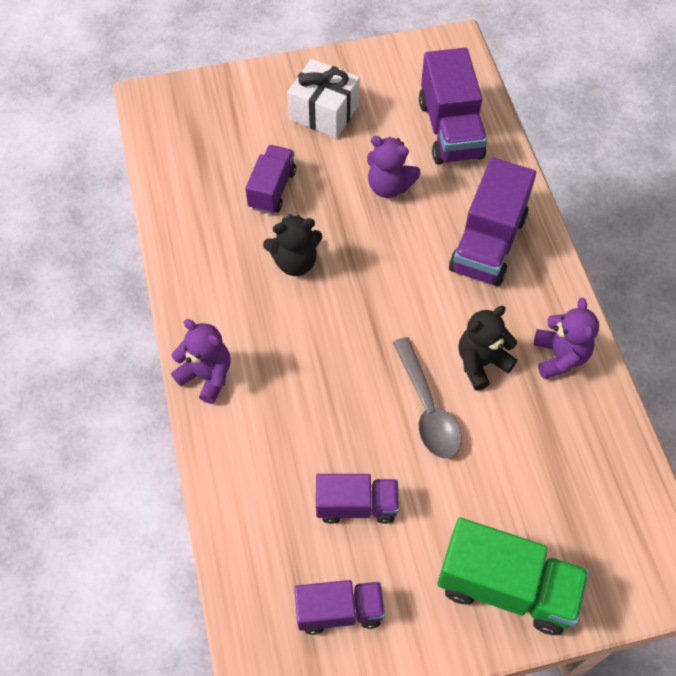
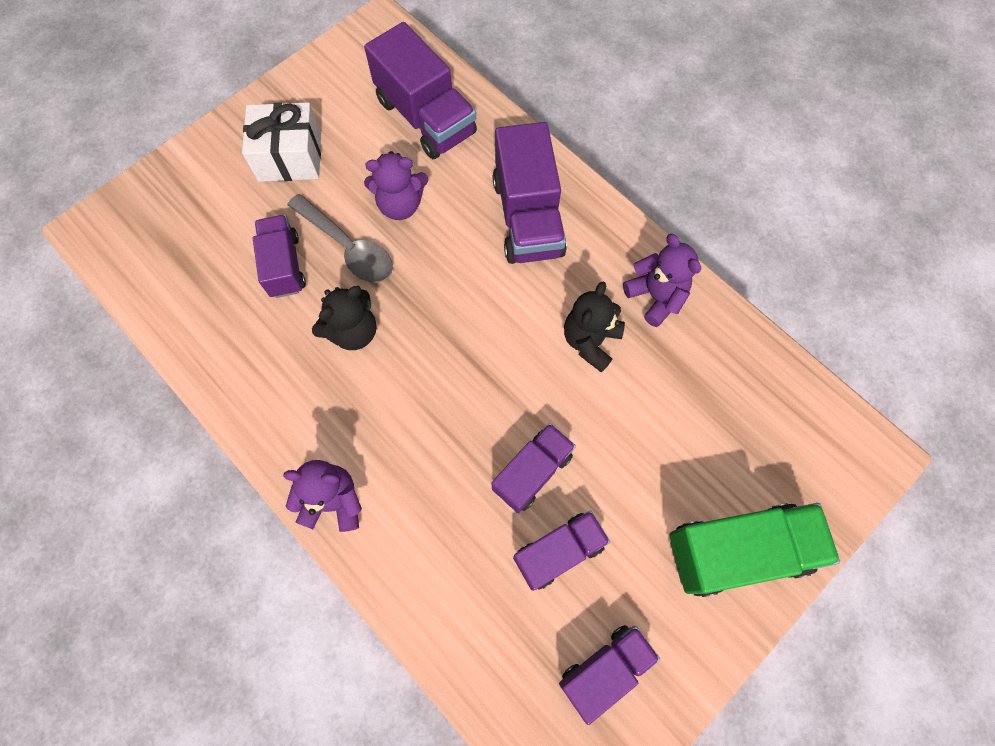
camera: 30 degrees left, 10 degrees up
grey spoon [393,337,462,458] -> grey spoon moved to [287,194,393,283]
none -> purple truck [492,423,576,513]

